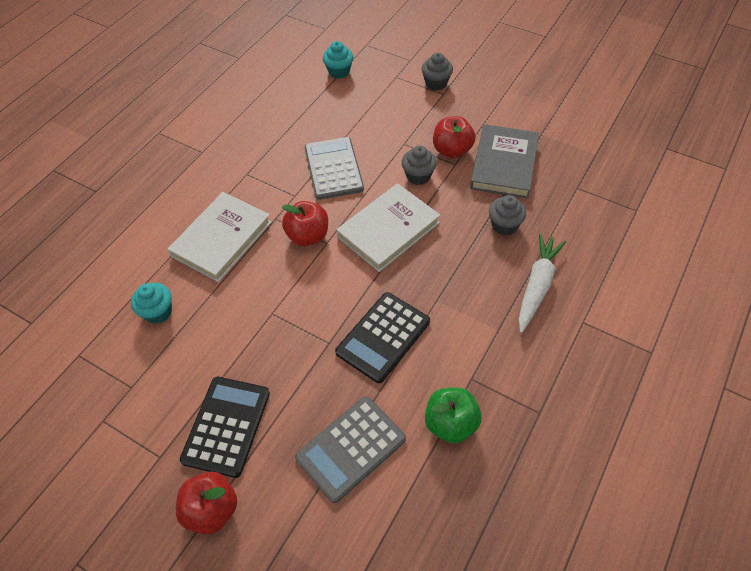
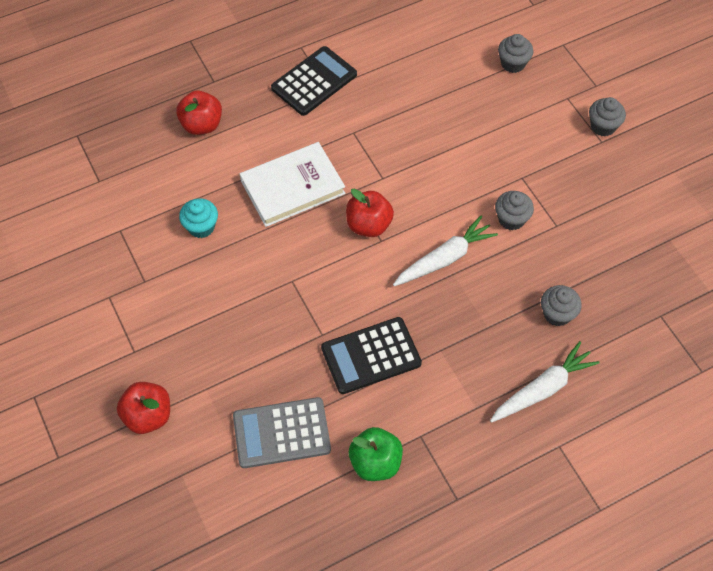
camera: 30 degrees right, 5 degrees up
black calculator [180,377,270,478] -> black calculator moved to [271,46,357,116]
grey calculator [305,137,364,200] -> none
turquoise cupcake [323,41,353,79] -> grey cupcake [498,34,533,73]
white book [336,183,440,272] -> white carrot [393,216,498,286]
red apple [433,116,475,158] -> red apple moved to [176,91,222,135]
grey book [470,124,539,199] -> none

